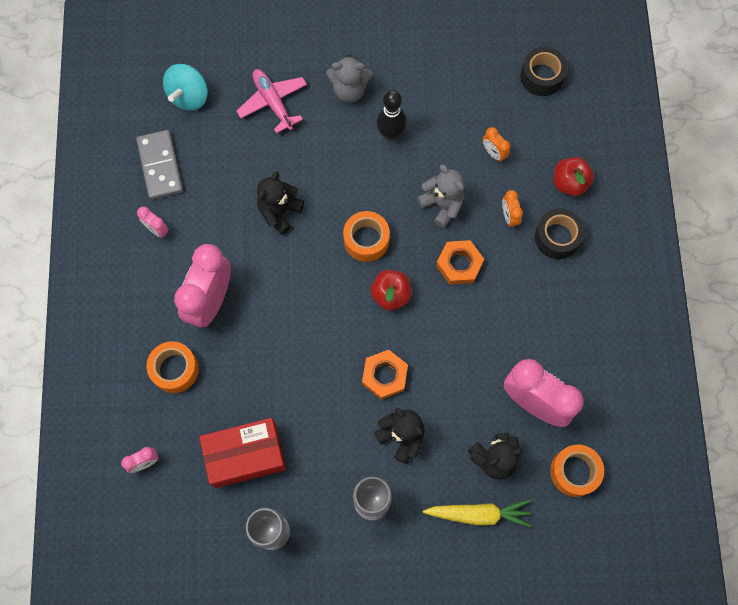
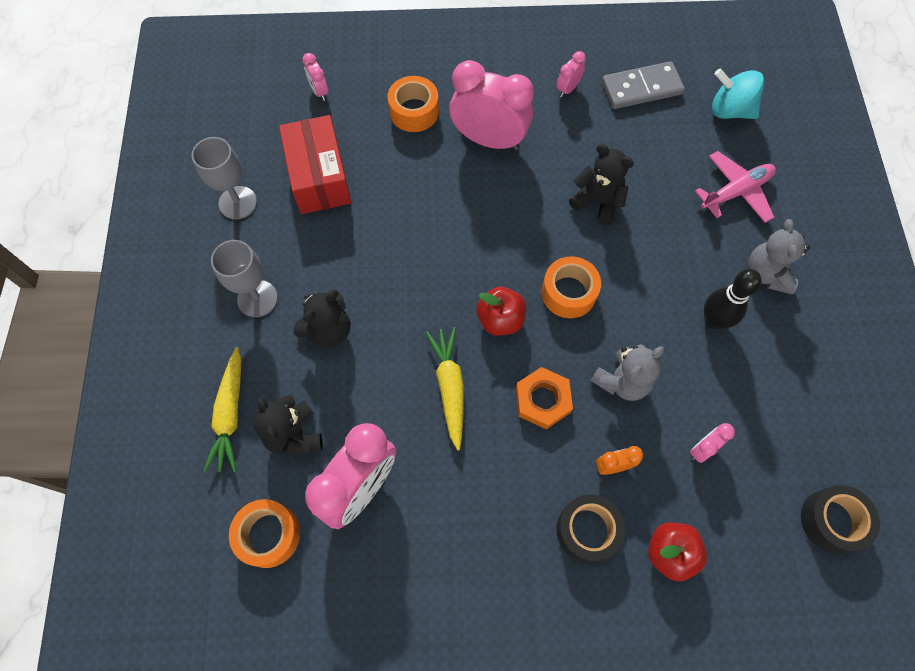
camera: 90 degrees right, 5 degrees down
orange nut [362,350,408,400] -> none
orange clock [483,127,510,162] -> pink clock [690,423,735,463]
none -> yellow carrot [425,327,464,451]

